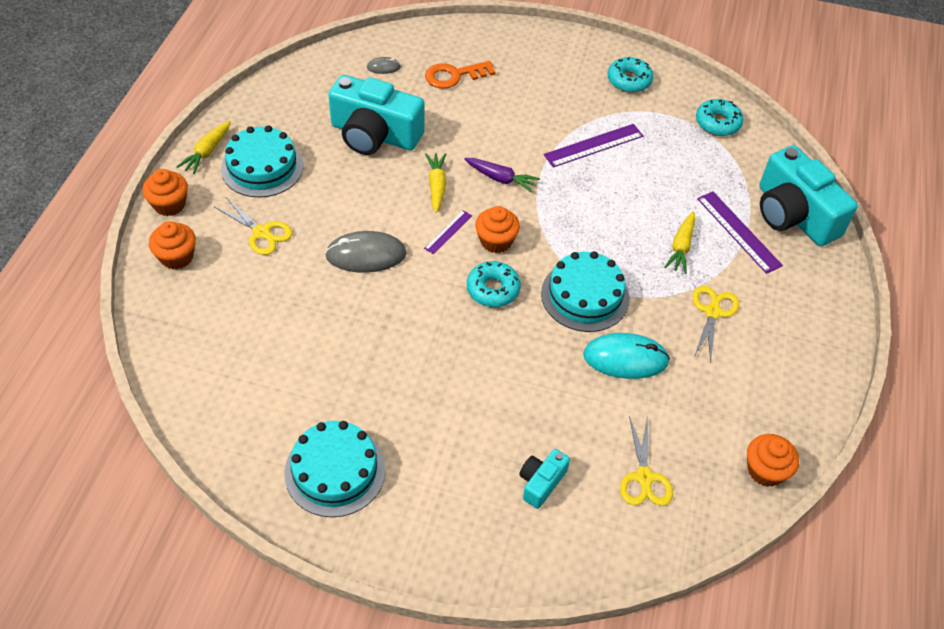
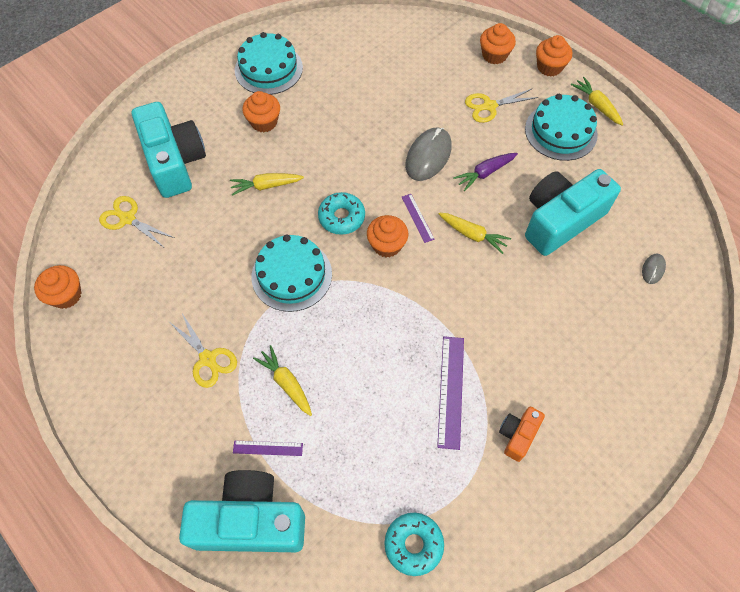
camera: 125 degrees right, 10 degrees up
orange key [425,61,496,89] -> none
purple carrot [464,158,540,193] -> purple carrot moved to [453,153,518,191]
turquoise camera [519,449,570,509] -> turquoise camera [132,102,206,198], size x2.09
turquoise mouse [583,333,670,379] -> none
turquoise donut [608,57,653,93] -> none
purple ruler [697,192,783,274] -> purple ruler [233,441,303,456], size x0.57
none -> yellow carrot [230,173,304,196]
none -> orange cupcake [242,91,280,132]
none -> orange camera [499,407,545,462]

